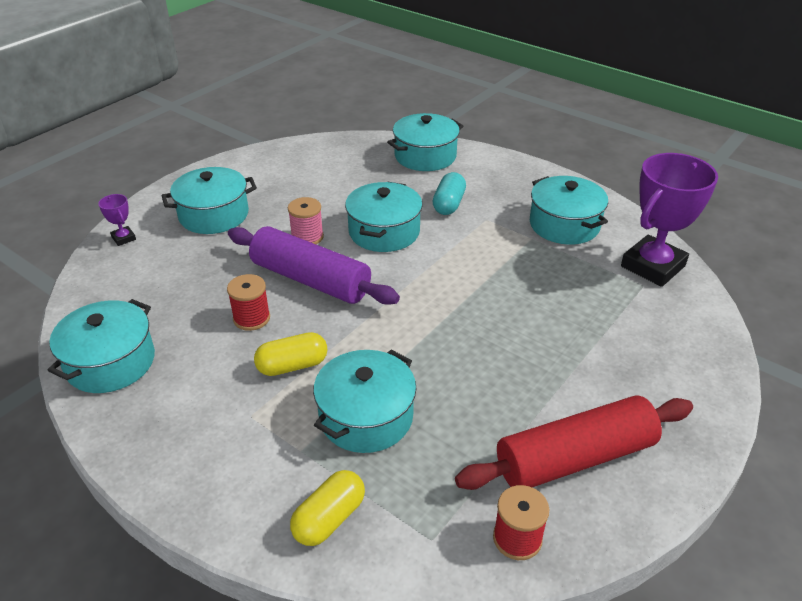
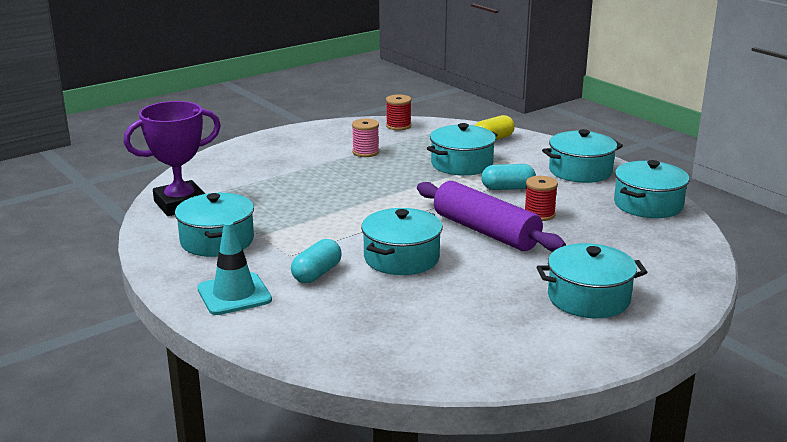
camera: 165 degrees left, 15 degrees down
purple trophy [98,194,136,246] -> none
yellow capsule [254,332,328,376] -> turquoise capsule [481,164,536,190]
pink spool [288,197,324,244] -> pink spool moved to [352,119,379,157]
turquoise pot [387,113,463,171] -> turquoise pot moved to [542,129,623,183]
red rolling pin [455,395,693,490] -> none
none -> turquoise traffic cone [197,221,272,315]

